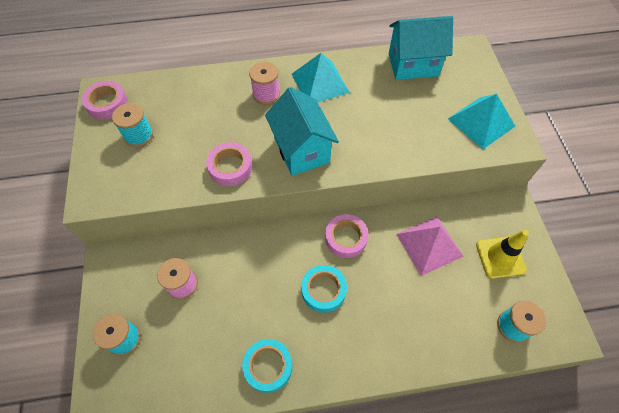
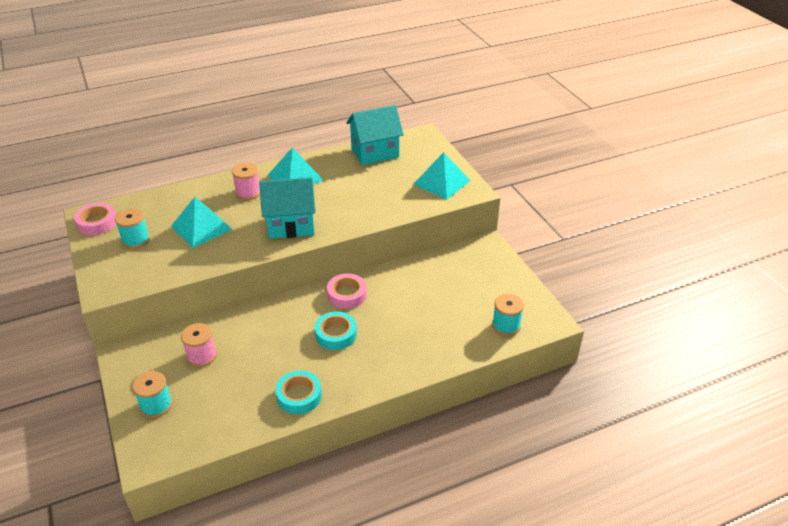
camera: 15 degrees left, 20 degrees down
pink tape [206,142,252,186] -> none
turquoise house [265,87,339,176] -> turquoise house turned 60 degrees counterclockwise [259,177,316,239]
pink pyramid [396,217,464,276] -> none
yellow traffic cone [476,230,529,279] -> none
none -> turquoise pyramid [171,197,232,248]

